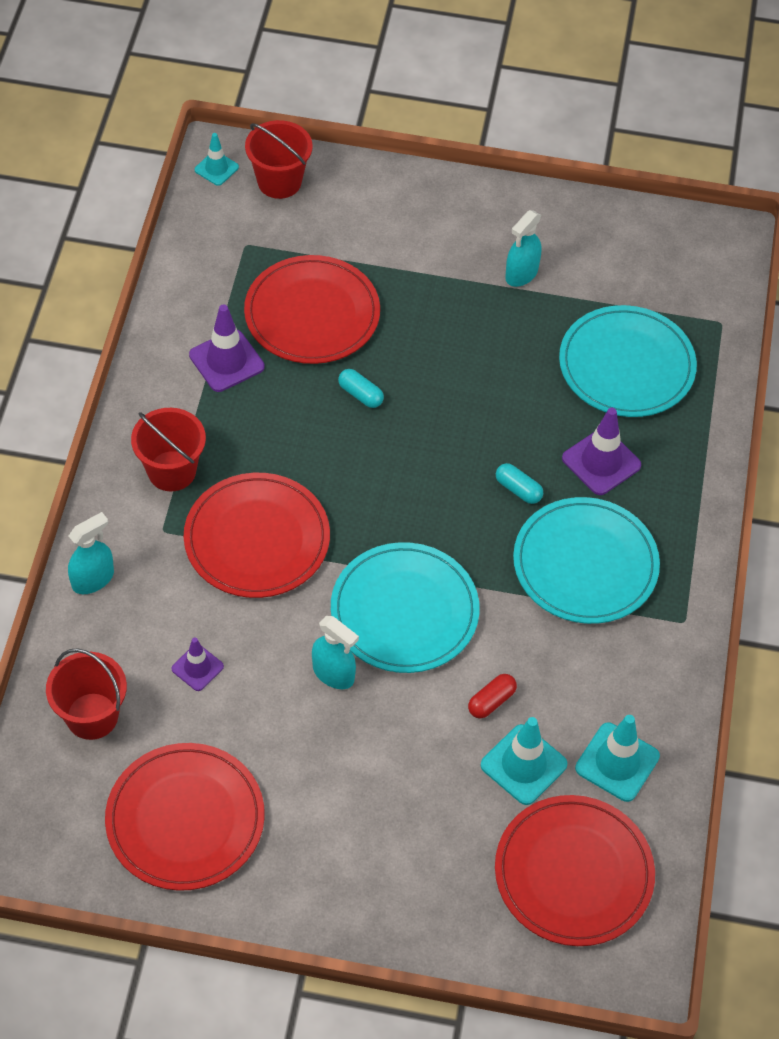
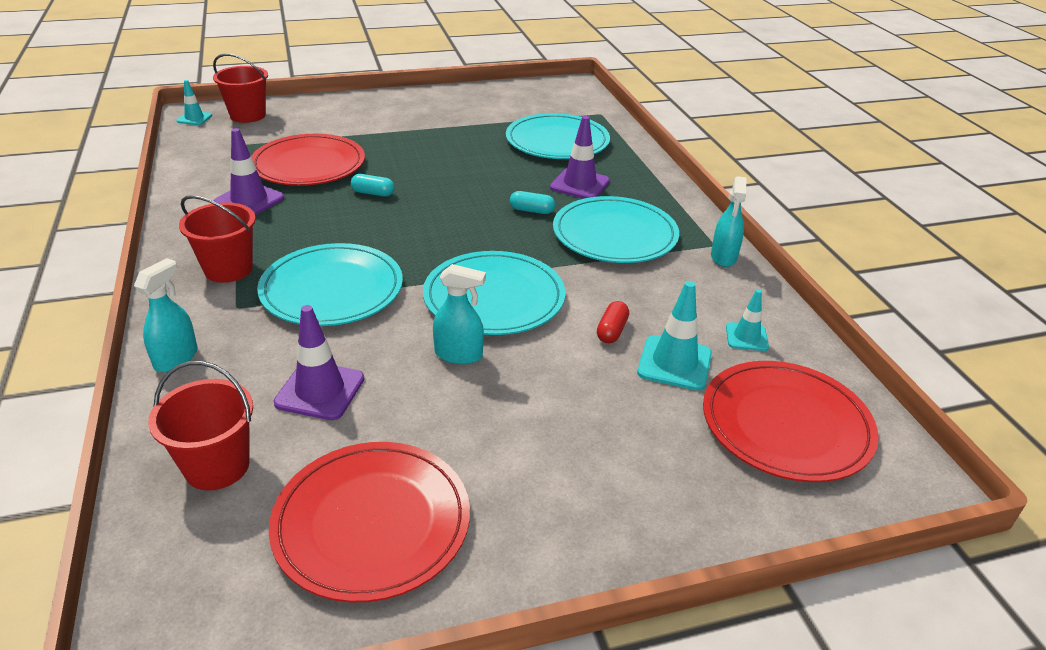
camera: 25 degrees left, 20 degrees down
purple traffic cone [171,637,224,691] -> purple traffic cone [274,305,364,420], size x1.63
red plate [184,473,330,598] -> turquoise plate [257,243,403,326]
turquoise spray bottle [505,210,541,287] -> turquoise spray bottle moved to [711,176,747,267]
turquoise traffic cone [575,715,660,802] -> turquoise traffic cone [726,289,769,351], size x0.61

